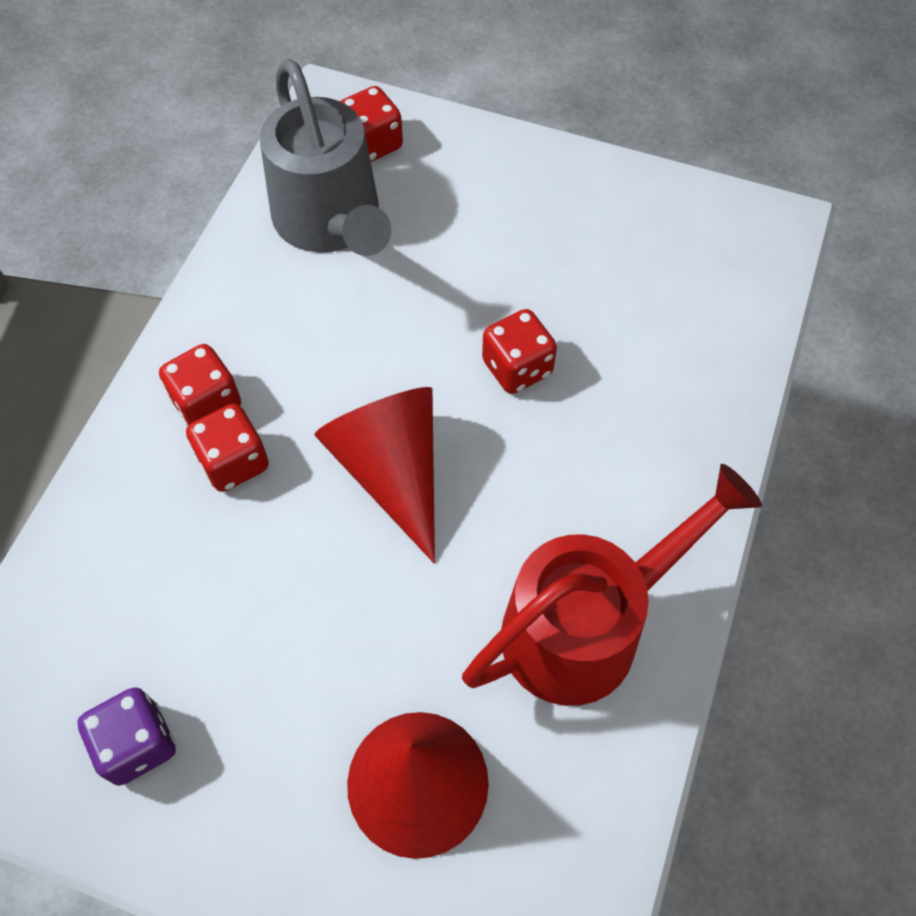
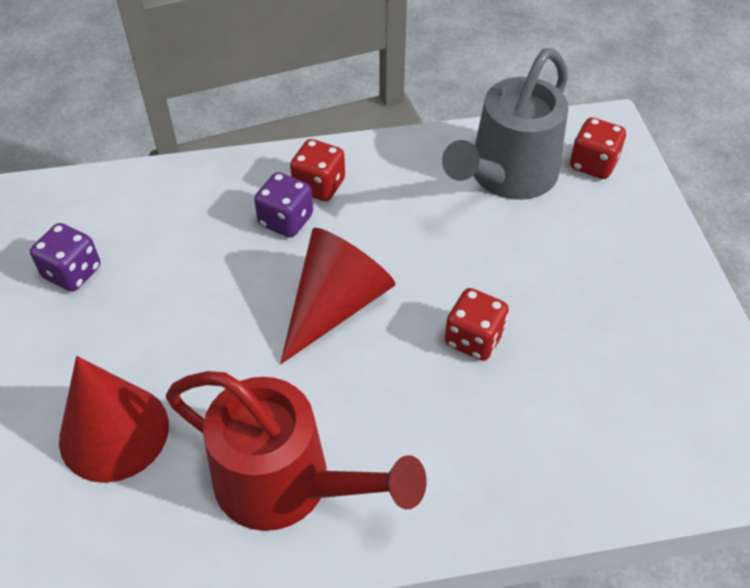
camera: 60 degrees right, 10 degrees down
red dice [186,403,269,492] -> purple dice [254,172,313,238]

